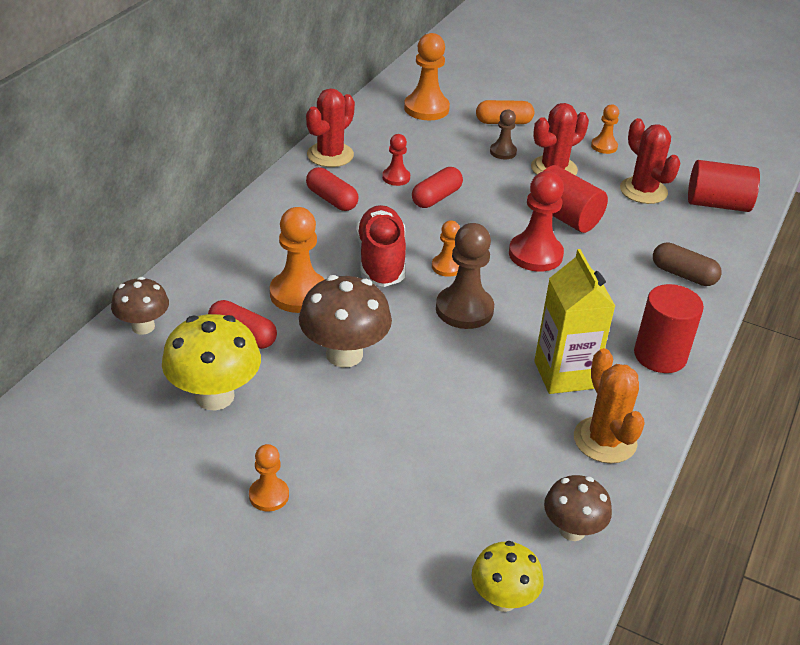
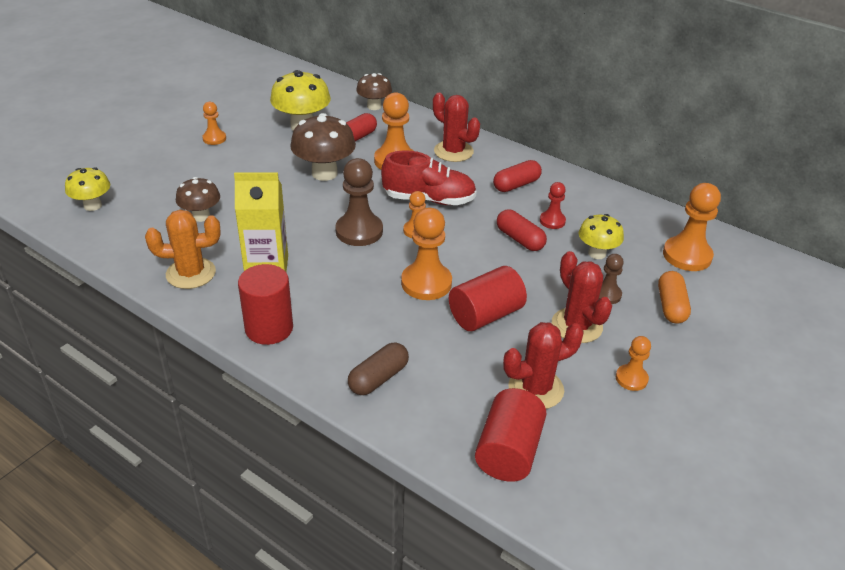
camera: 100 degrees right, 0 degrees up
red cactus [306,88,355,167] -> red cactus moved to [433,93,480,162]
red pawn [509,171,564,272] -> orange pawn [401,208,452,300]
brown mushroom [544,475,612,541] -> brown mushroom moved to [176,177,220,222]
none -> yellow mushroom [579,214,624,259]

